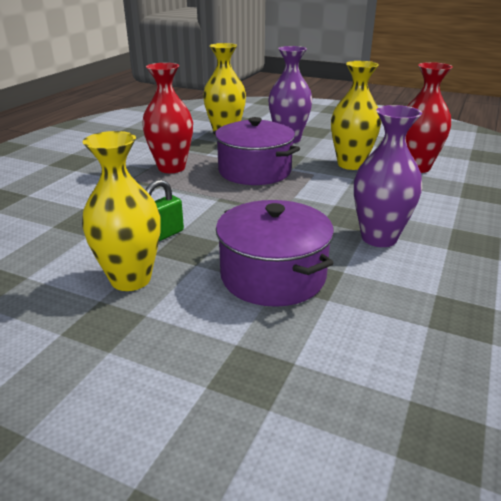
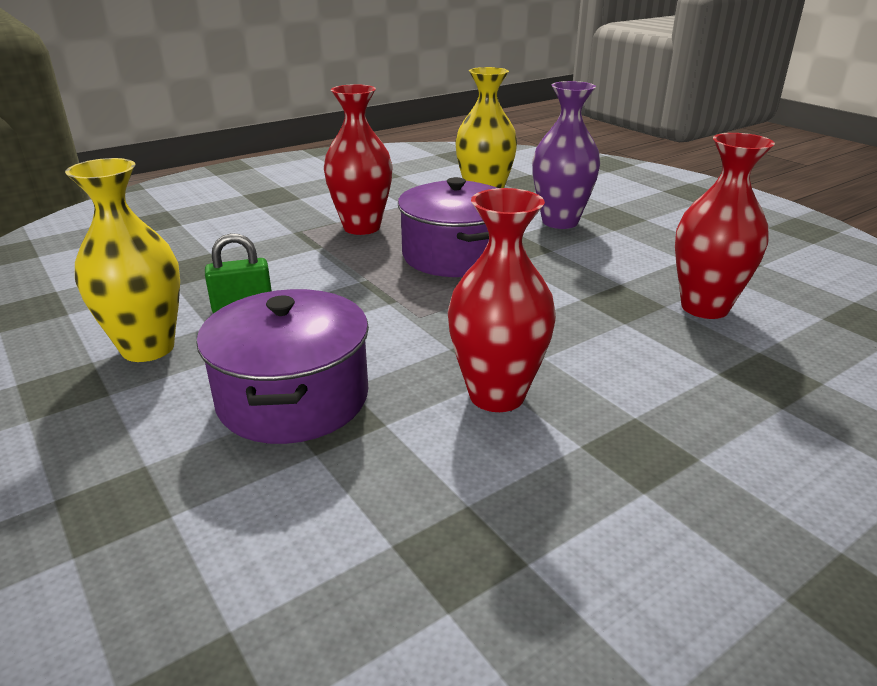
camera: 30 degrees right, 0 degrees up
yellow vase [331,61,382,170] -> none
purple vase [354,105,422,247] -> red vase [448,188,556,412]

